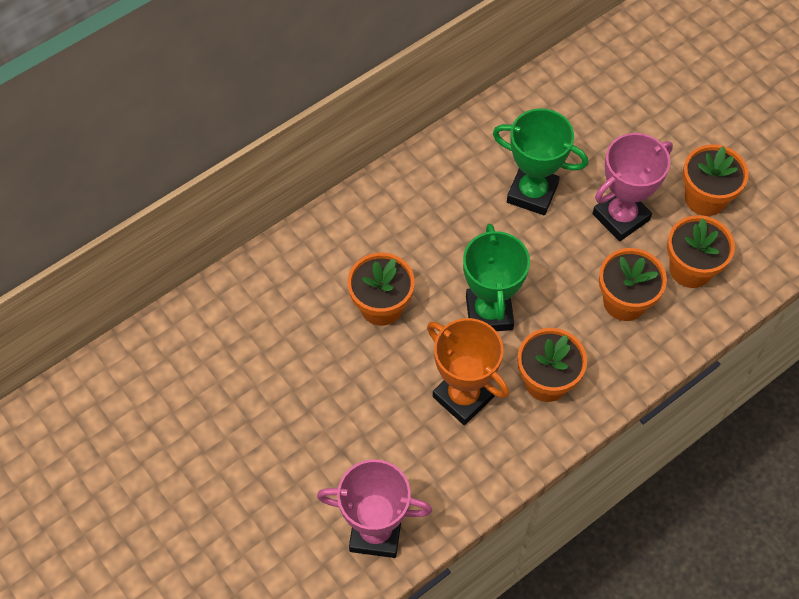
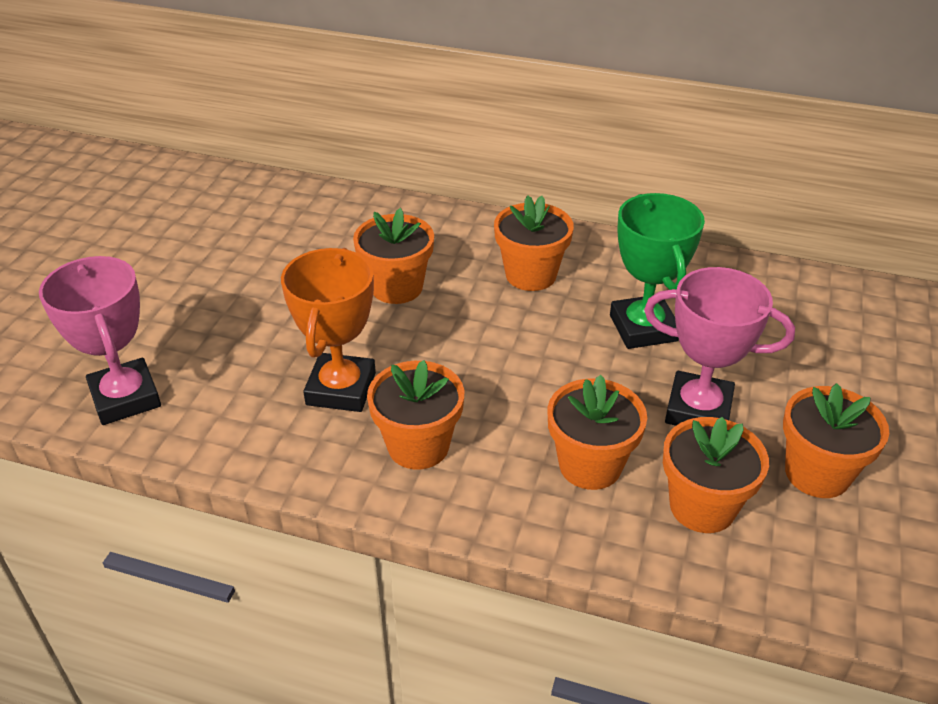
camera: 55 degrees right, 20 degrees down
green trophy [463,224,530,331] -> none
none -> orange flower pot [494,195,574,291]

